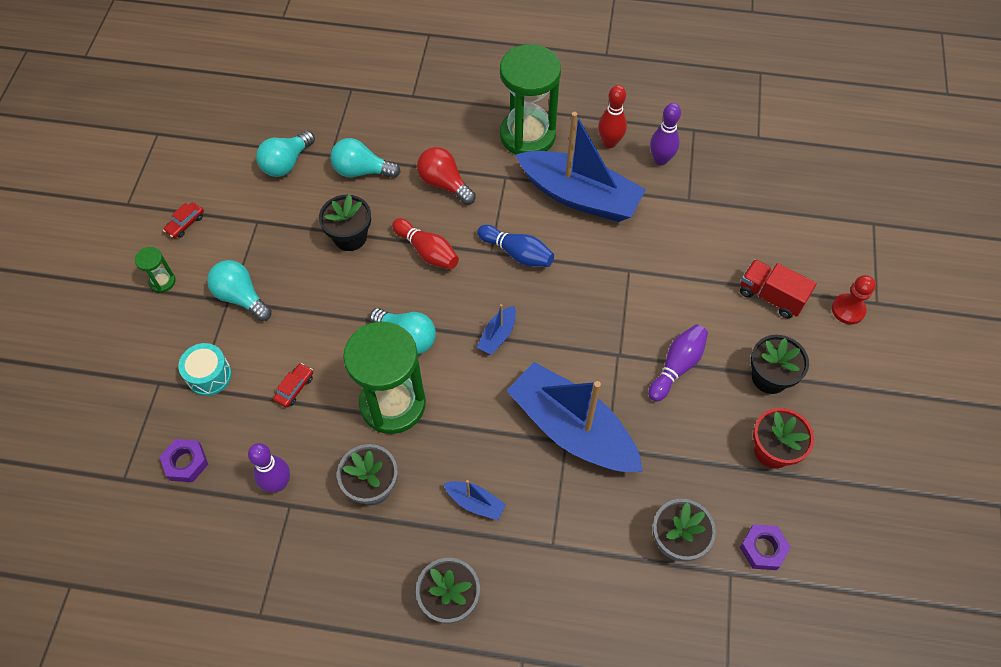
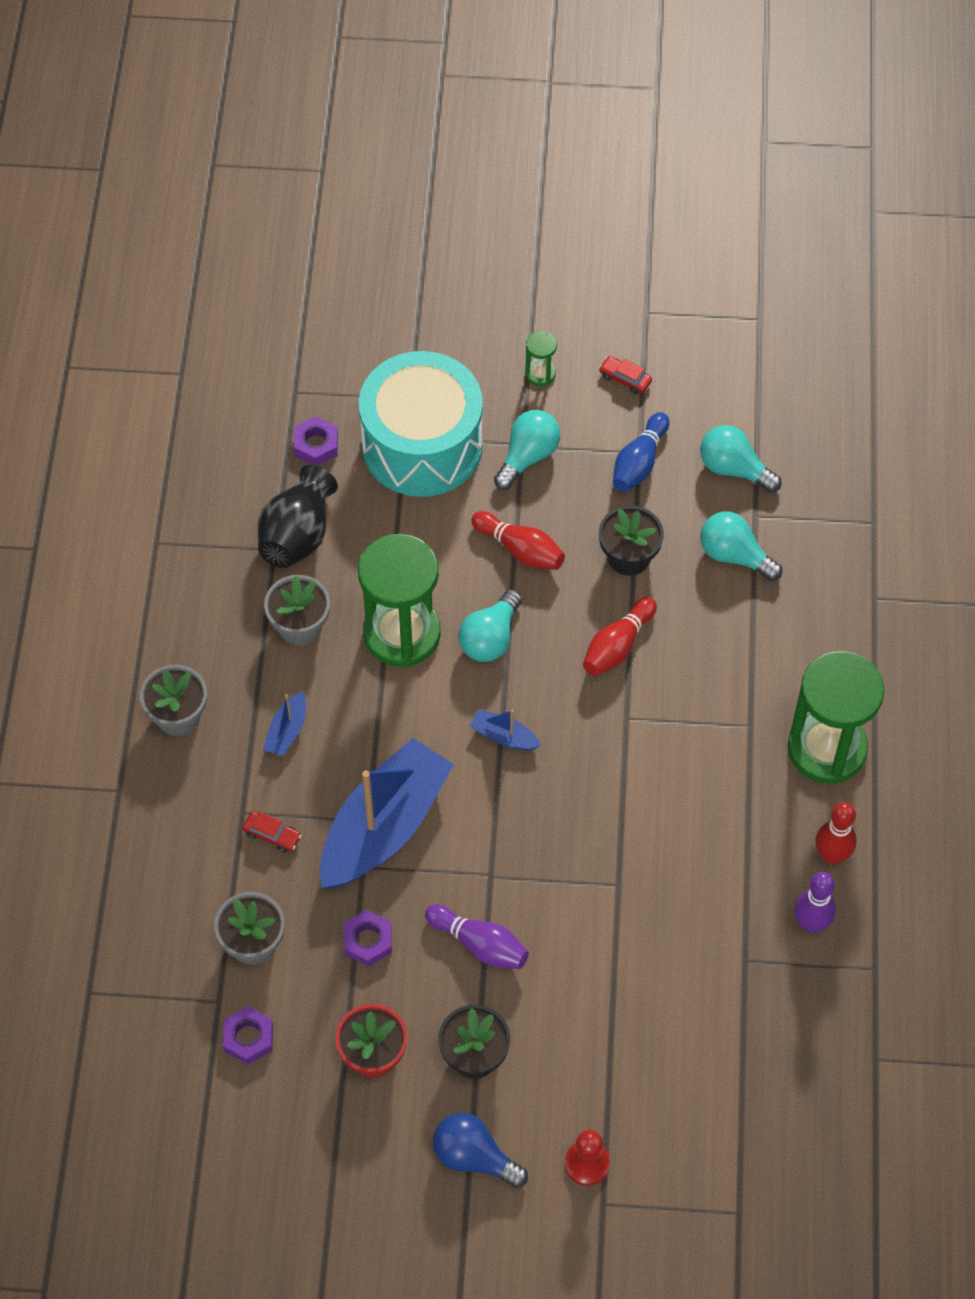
camera: 85 degrees right, 0 degrees up
turquoise drum [178,343,232,396] -> turquoise drum [359,351,483,497], size x2.38
purple bowling pin [248,443,290,492] -> black vase [258,465,338,568]
red car [273,363,313,408] -> red car moved to [242,812,302,852]
turquoise light bulb [330,138,401,178] -> turquoise light bulb turned 60 degrees counterclockwise [700,511,782,581]
red light bulb [417,147,476,205] -> none
blue bowling pin [477,225,554,267] -> blue bowling pin moved to [613,412,670,492]
blue boat [515,112,646,222] -> none
red truck [740,259,817,318] -> none
none -> purple nut [343,910,392,967]
none -> blue light bulb [433,1113,528,1188]
none -> red bowling pin [471,511,565,570]

